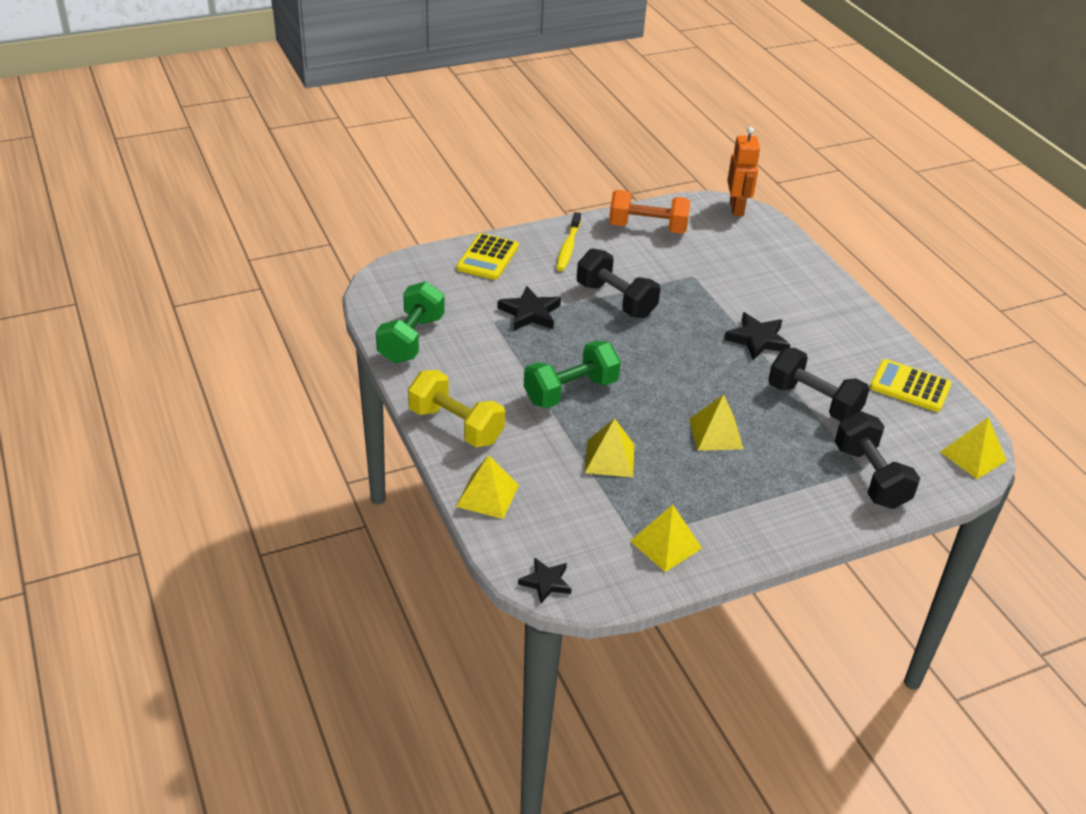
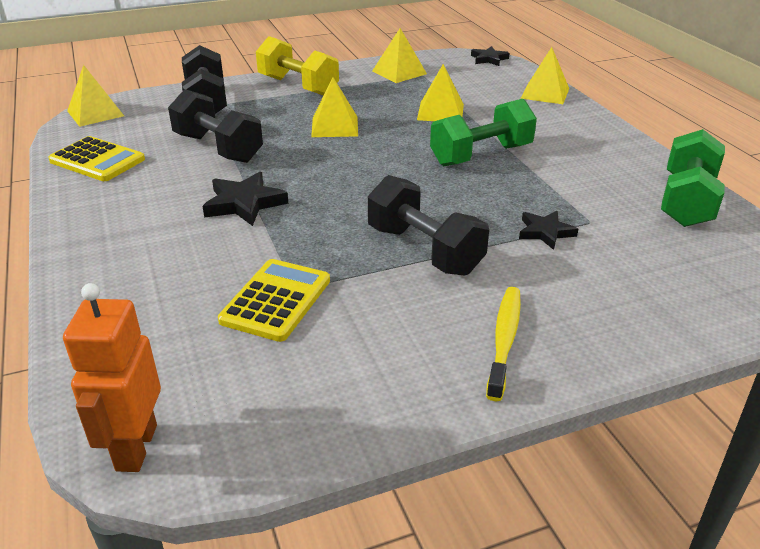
camera: 175 degrees left, 5 degrees down
yellow dumbbell [408,370,505,447] -> yellow dumbbell moved to [256,36,339,96]
yellow calculator [457,233,519,280] -> yellow calculator moved to [218,259,330,342]
black star [498,286,561,331] -> black star [519,211,578,250], size x0.66
orange dumbbell [609,190,690,234] -> none

